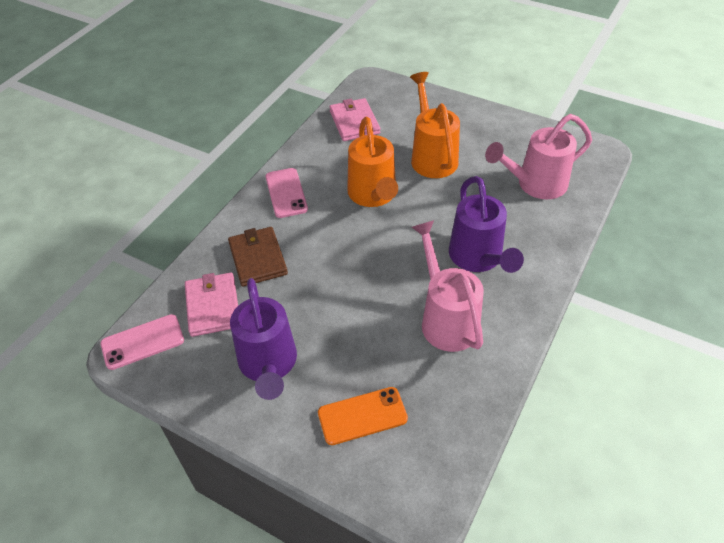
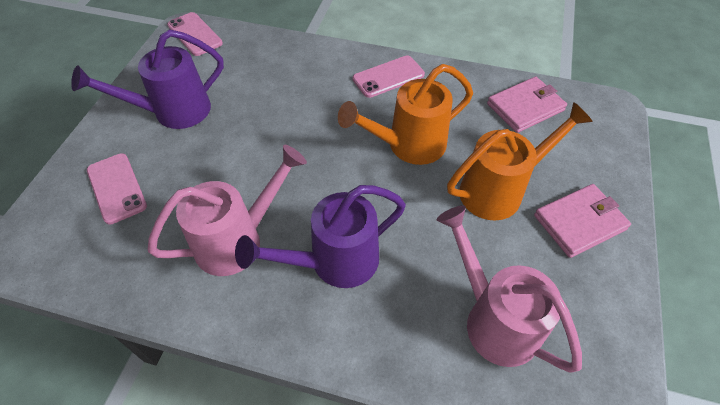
camera: 75 degrees right, 5 degrees up
pink wallet [185,272,238,337] -> pink wallet moved to [534,184,631,258]
brown wallet [228,227,288,287] -> none
orange phone [318,387,408,445] -> pink phone [87,153,147,225]

